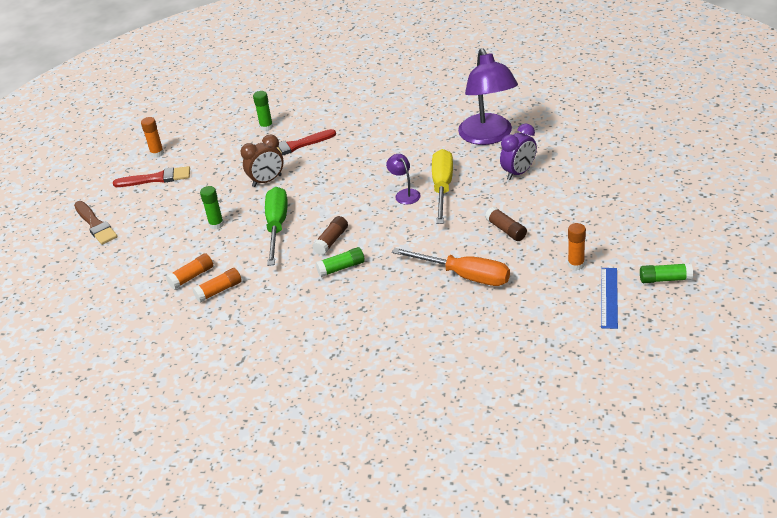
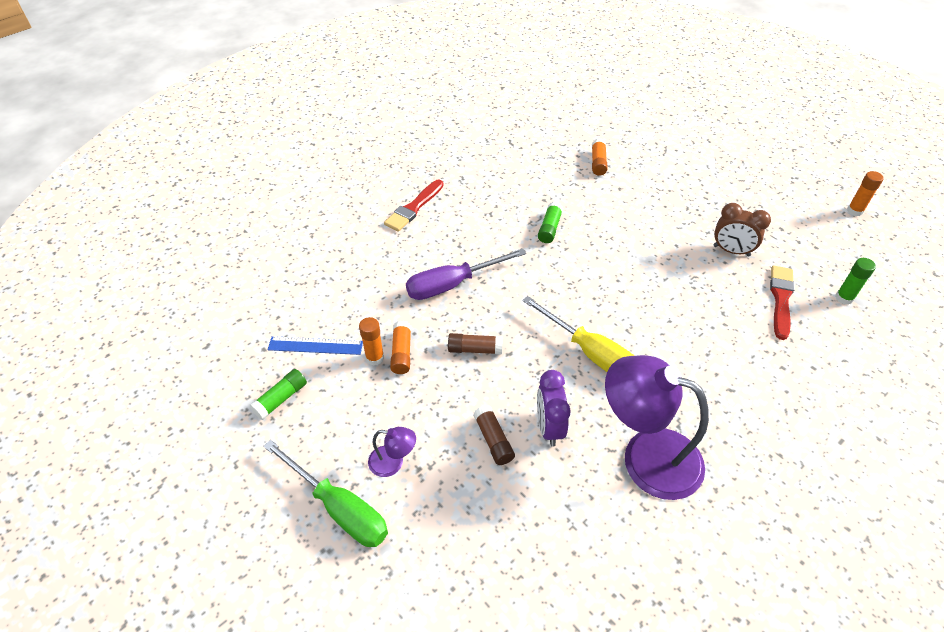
camera: 125 degrees right, 10 degrees up
brown brush [74,201,118,245] -> none
red brush [113,166,190,187] -> red brush moved to [384,180,444,232]
orange glue stick [166,253,213,289] -> orange glue stick moved to [390,321,411,374]
green glue stick [200,186,224,230] -> none
brown clock [241,134,284,187] -> brown clock turned 75 degrees counterclockwise [713,203,771,256]
green screwdriver [265,187,288,266] -> green screwdriver moved to [263,440,388,547]
brown glue stick [312,216,348,255] -> brown glue stick moved to [473,405,515,465]
purple lamp [386,154,421,204] -> purple lamp moved to [368,427,416,477]
orange screwdriver [392,248,510,286] -> purple screwdriver [406,249,526,300]
blue ruler [601,268,618,329] -> blue ruler turned 45 degrees counterclockwise [268,336,363,355]

